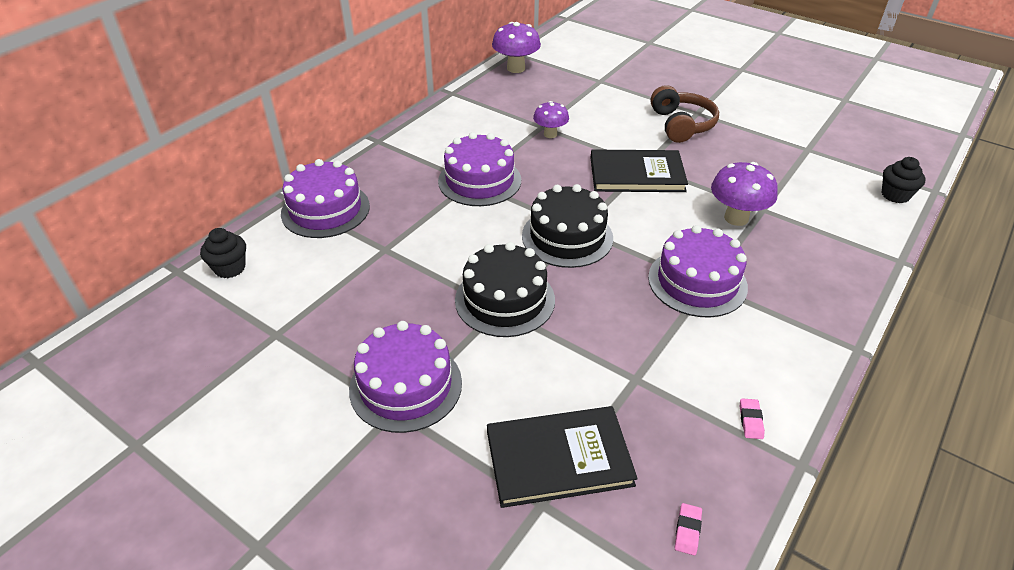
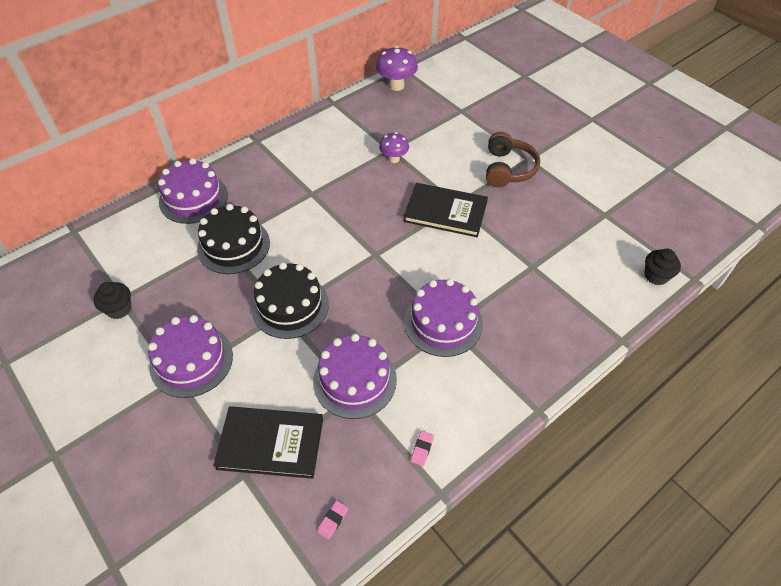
camera: 15 degrees right, 10 degrees up
black cupcake [200,228,246,278] -> black cupcake moved to [93,282,131,319]
purple cake [438,132,521,206] -> purple cake moved to [313,334,397,419]
black cake [522,184,613,268] -> black cake moved to [197,204,270,274]
purple mushroom [711,162,778,226] -> none

